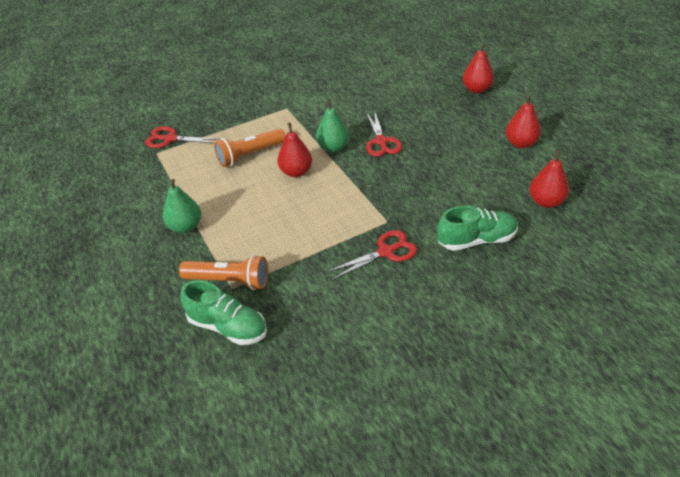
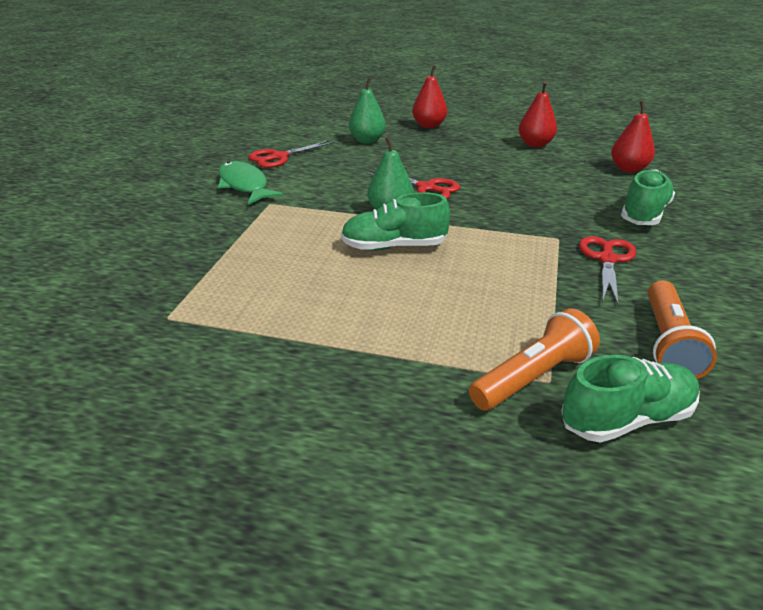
camera: 50 degrees left, 10 degrees down
red scissors [145,126,218,148] -> red scissors moved to [249,140,334,168]
green pear [163,179,201,233] -> green pear moved to [349,77,386,143]
orange flashlight [214,128,286,167] -> orange flashlight moved to [648,281,717,379]
red pear [277,123,312,177] -> green shoe [341,192,450,251]
none -> green fish [218,161,283,205]

